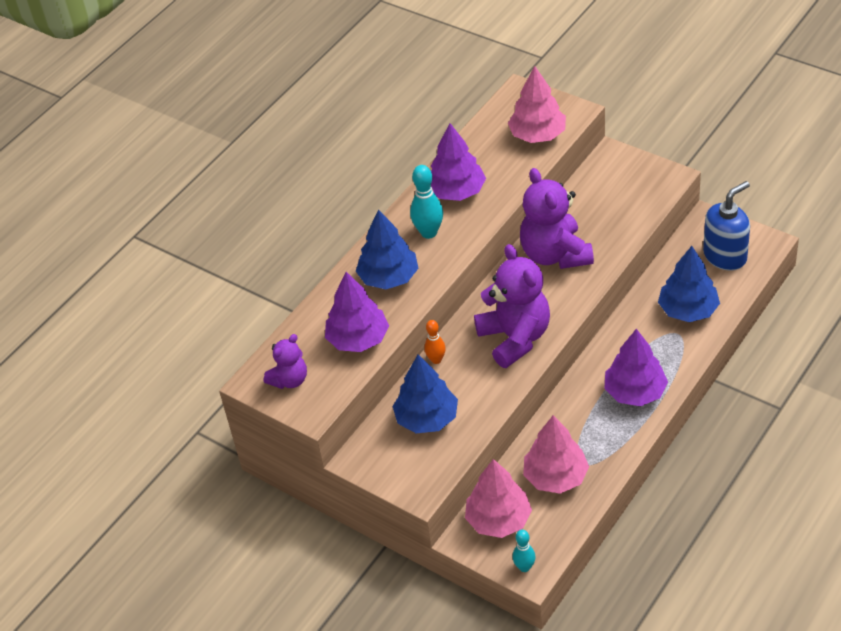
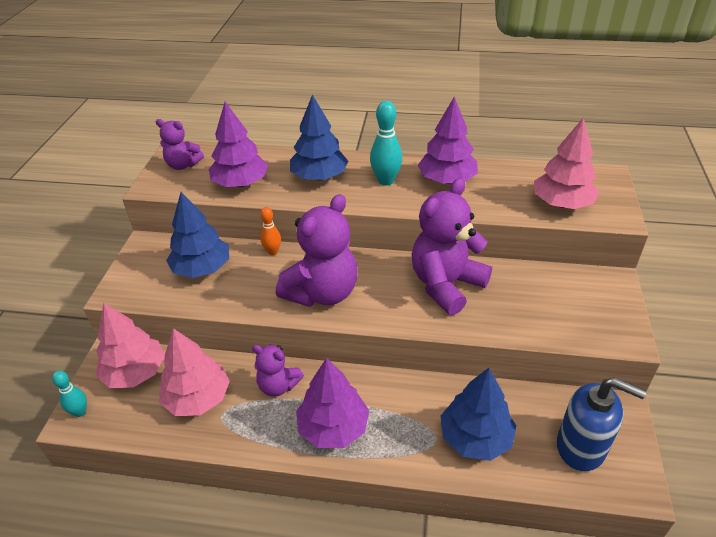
camera: 60 degrees right, 5 degrees down
none -> purple teddy bear [252,345,304,397]

